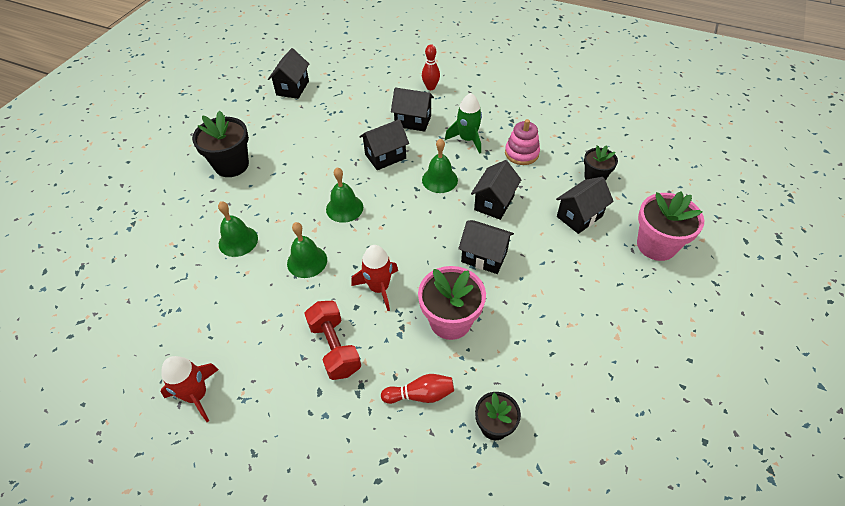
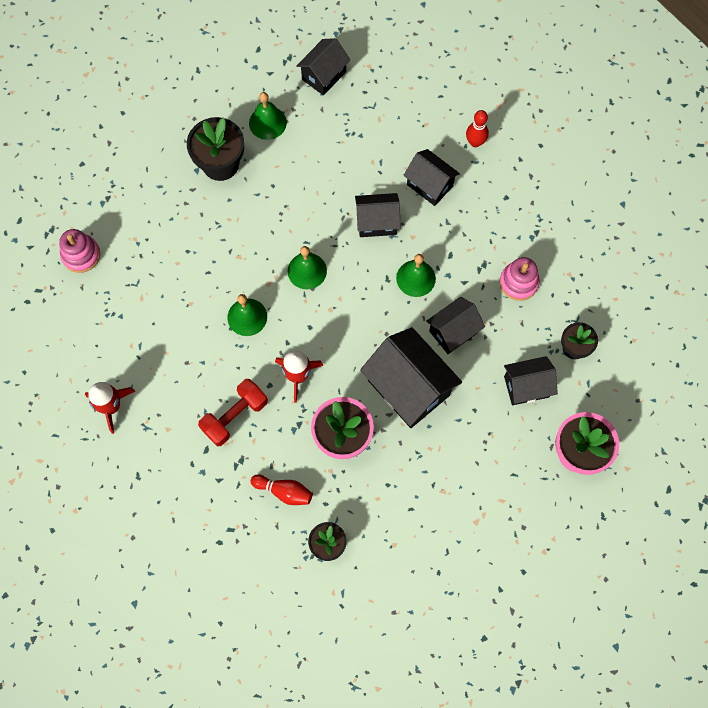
camera: 25 degrees right, 20 degrees up
green bell [218,201,258,257] -> green bell moved to [249,92,287,140]
red dumbbell [304,301,361,380] -> red dumbbell turned 45 degrees clockwise [198,379,268,446]
green rocket [445,93,482,154] -> none
black house [458,220,514,274] -> black house [360,327,462,428], size x1.68
none -> pink stacking toy [59,229,100,273]

